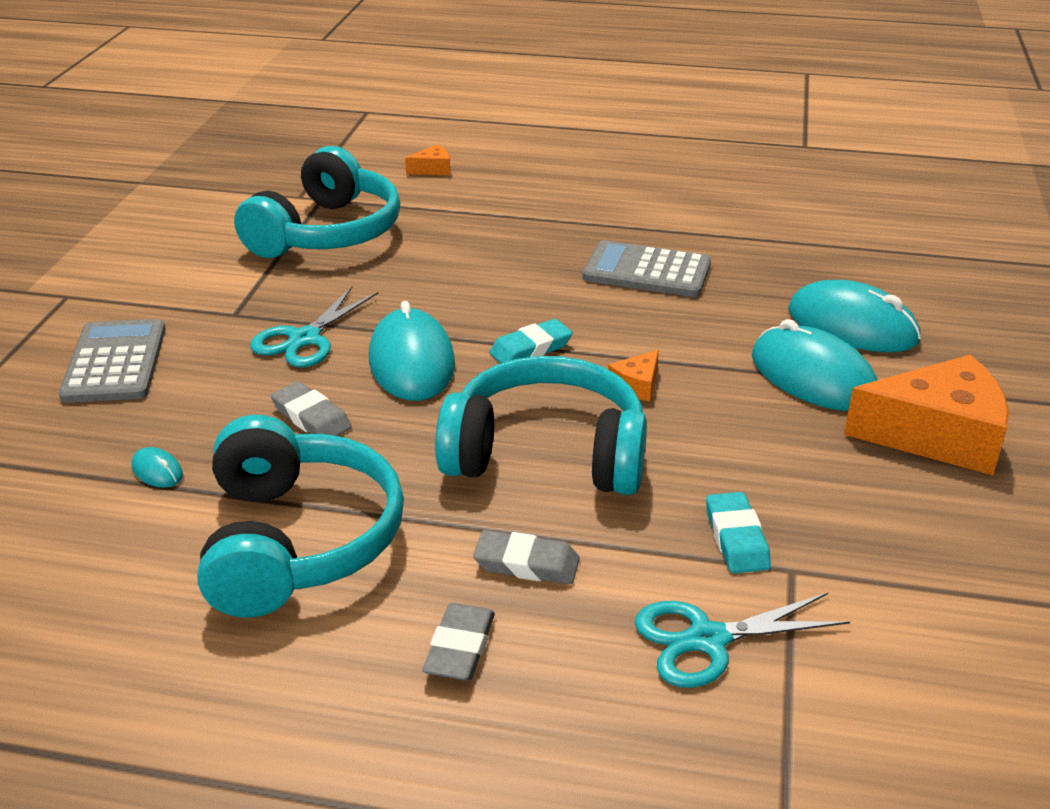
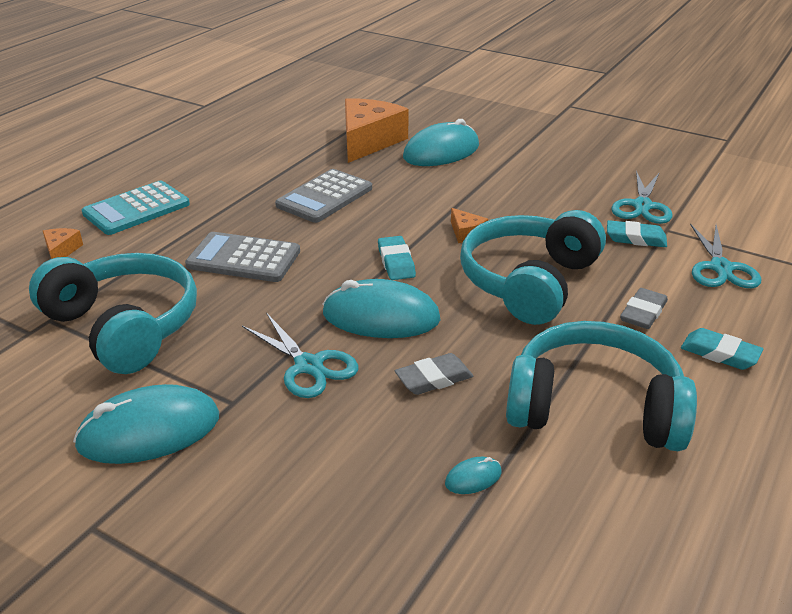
camera: 70 degrees left, 0 degrees up
grey calculator [59,319,166,403] -> grey calculator moved to [185,232,300,282]
grey eraser [422,603,495,681] -> turquoise eraser [681,328,763,370]
turquoise mouse [752,319,878,411] -> turquoise mouse moved to [73,384,219,464]
orange cheese [844,355,1009,475] -> orange cheese moved to [345,98,409,163]
none -> turquoise calculator [82,181,190,235]
none -> turquoise scissors [611,171,673,224]

